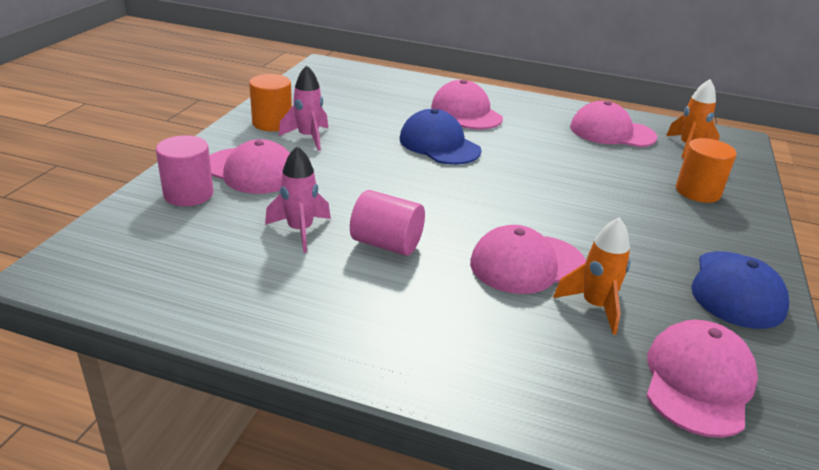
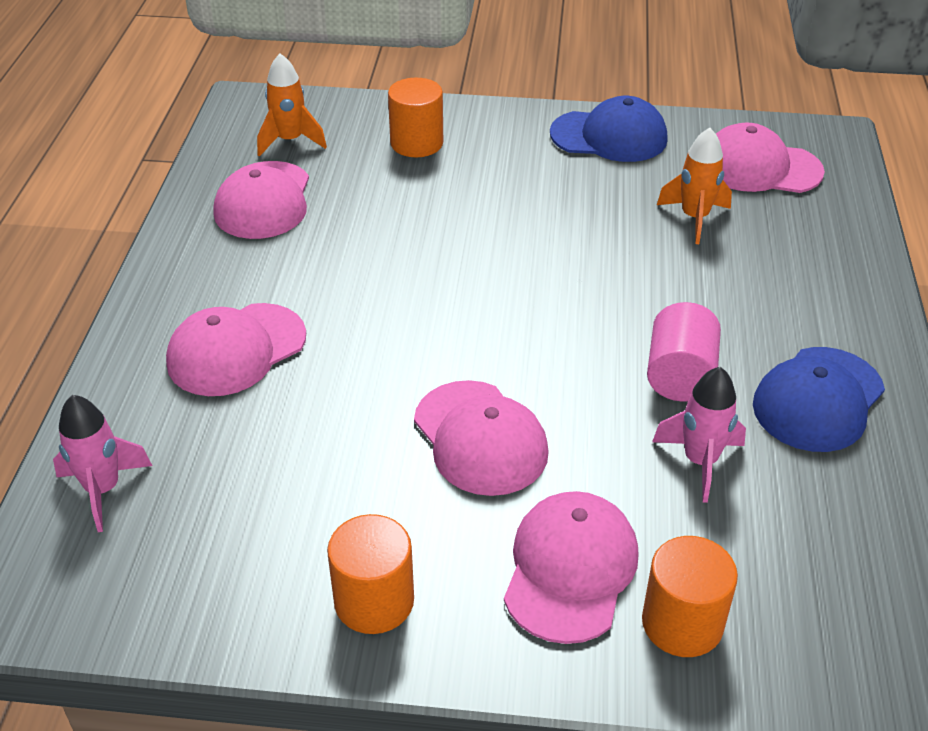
camera: 100 degrees left, 10 degrees up
pink cylinder [156,135,213,206] -> orange cylinder [642,536,738,657]
pink rocket [279,65,328,151] -> pink rocket moved to [53,395,152,532]
blue cap [400,109,481,165] -> blue cap moved to [753,347,885,452]
pink cap [470,225,586,294] -> pink cap moved to [414,380,549,496]

